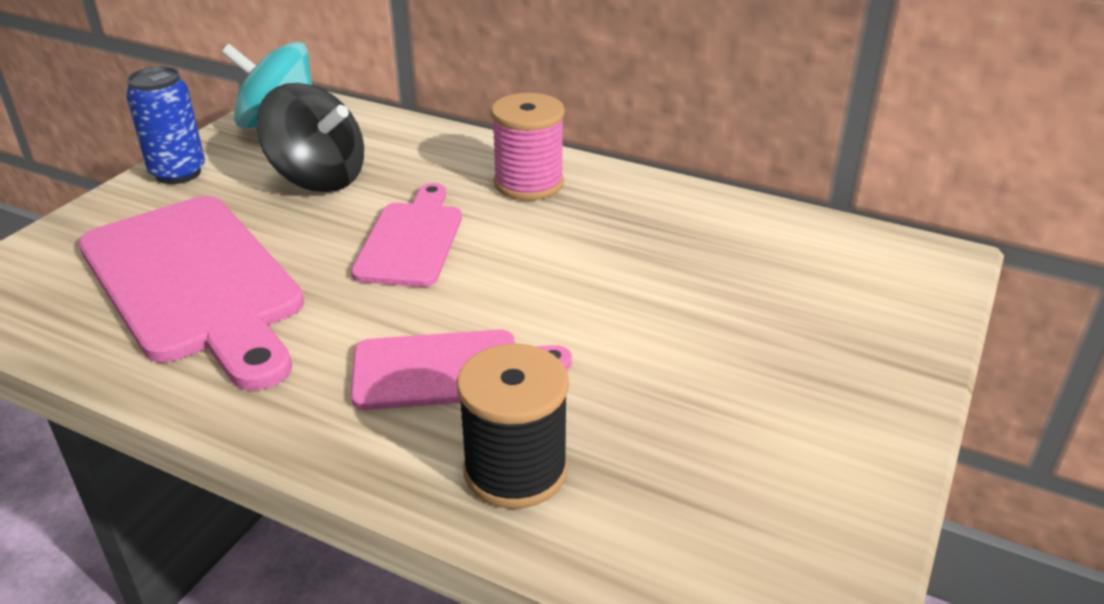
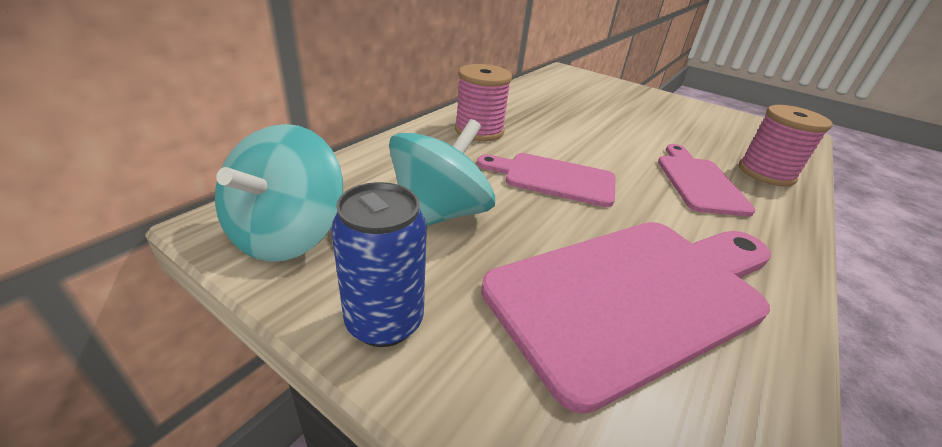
camera: 85 degrees left, 0 degrees up
black spinning top [256,83,364,192] -> turquoise spinning top [389,119,495,226]
black spool [457,344,569,509] -> pink spool [739,105,833,187]

